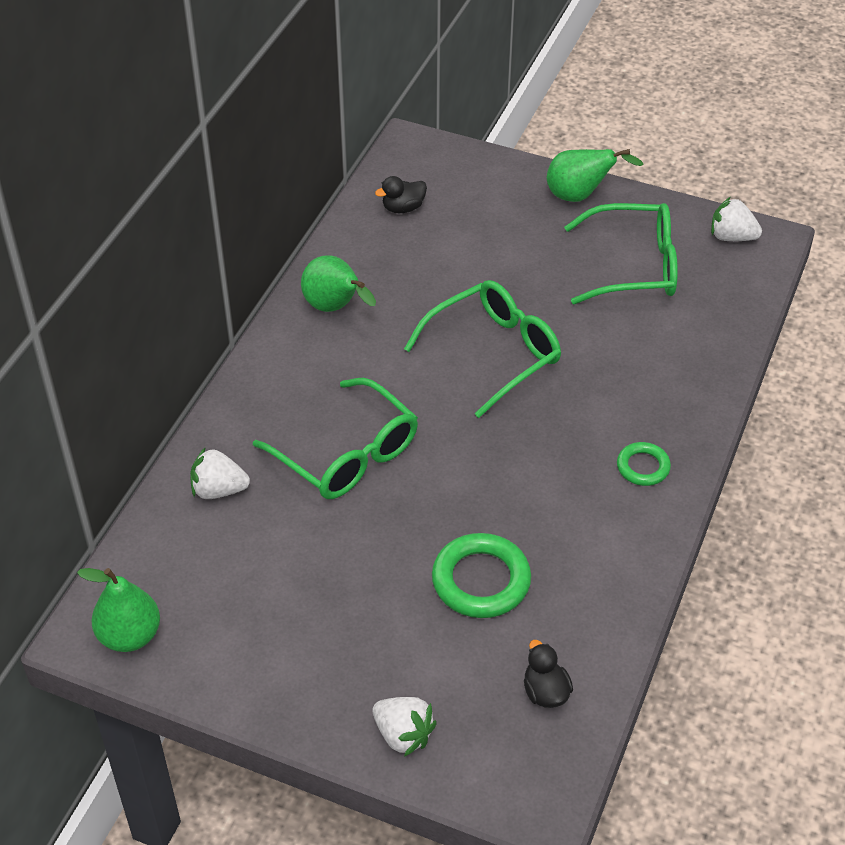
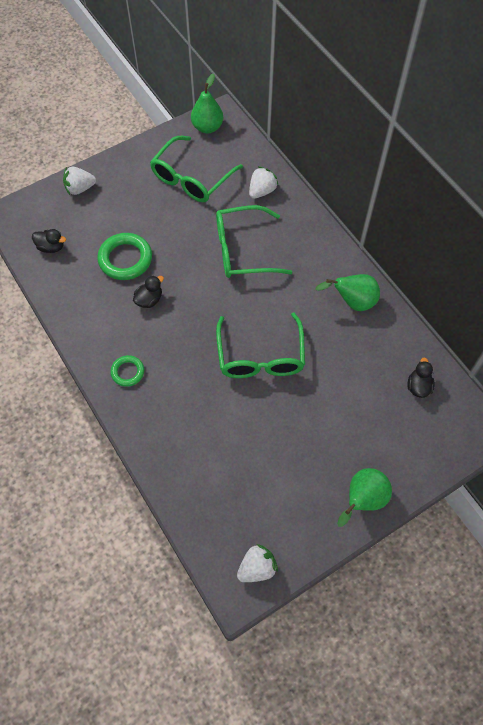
camera: 125 degrees right, 15 degrees up
green glasses [564,203,678,304] -> green glasses moved to [150,136,243,202]
none -> black duck [133,275,164,308]

